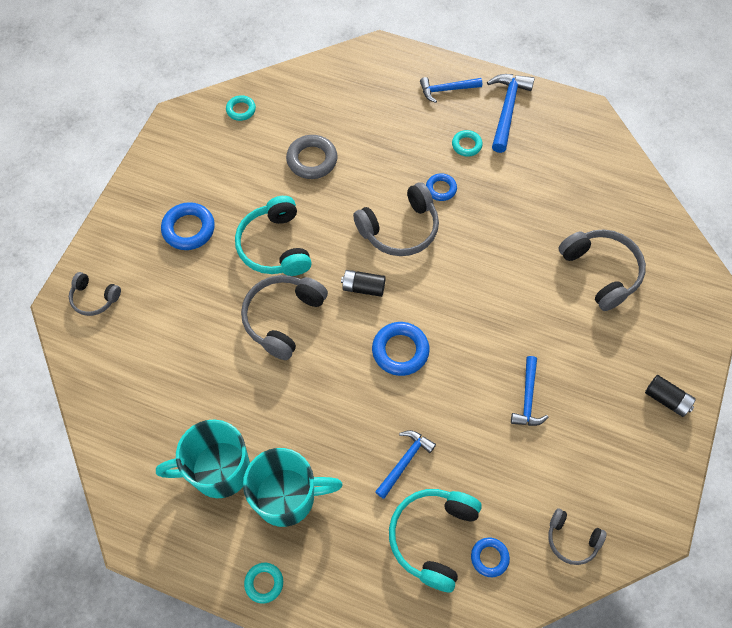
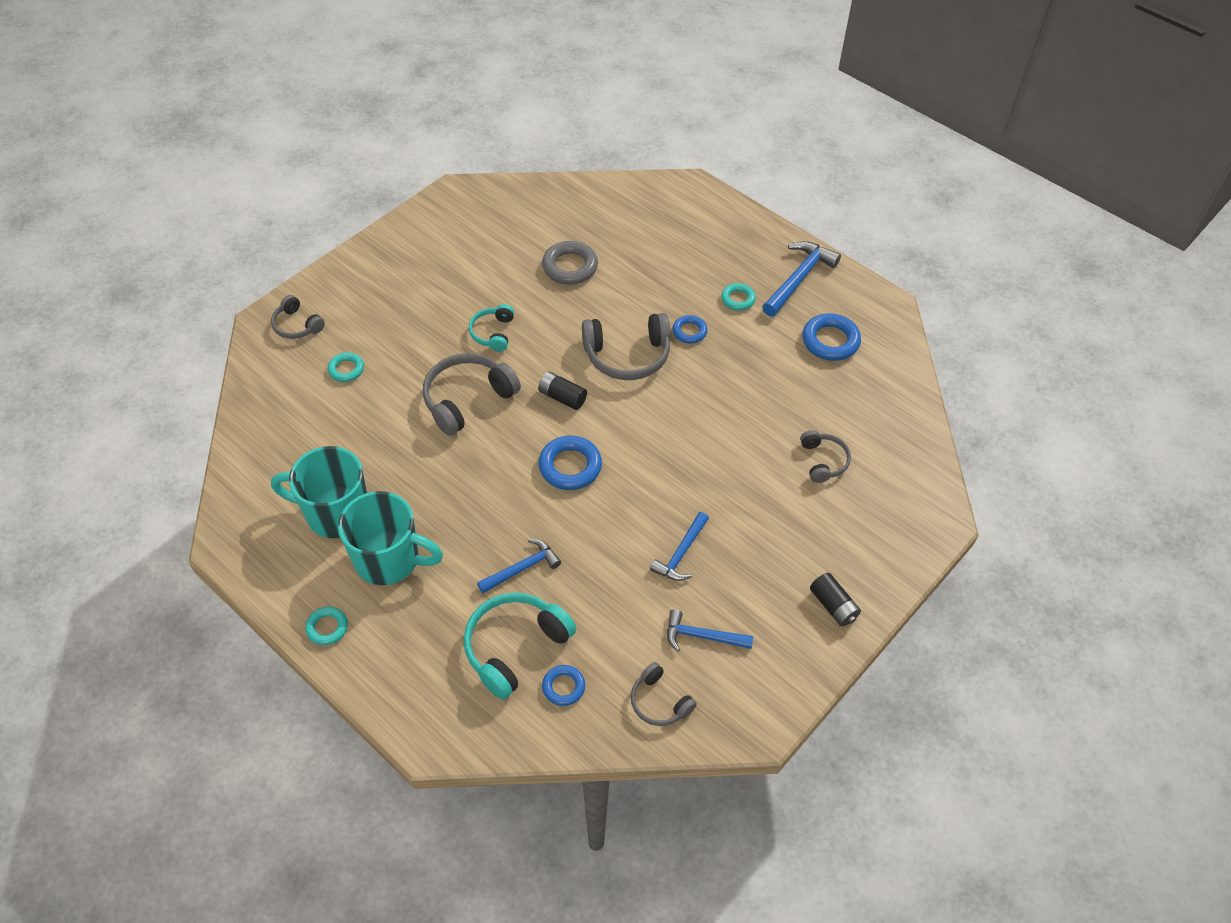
camera: 20 degrees right, 10 degrees down
blue ring [161,202,215,250] -> blue ring moved to [802,313,861,361]
turquoise ring [226,95,256,121] -> turquoise ring moved to [328,352,364,382]
turquoise headphones [235,196,312,276] -> turquoise headphones [469,304,514,352], size x0.57
blue hammer [420,77,482,103] -> blue hammer moved to [667,610,753,652]
grey headphones [558,229,646,311] -> grey headphones [800,430,851,483], size x0.57

